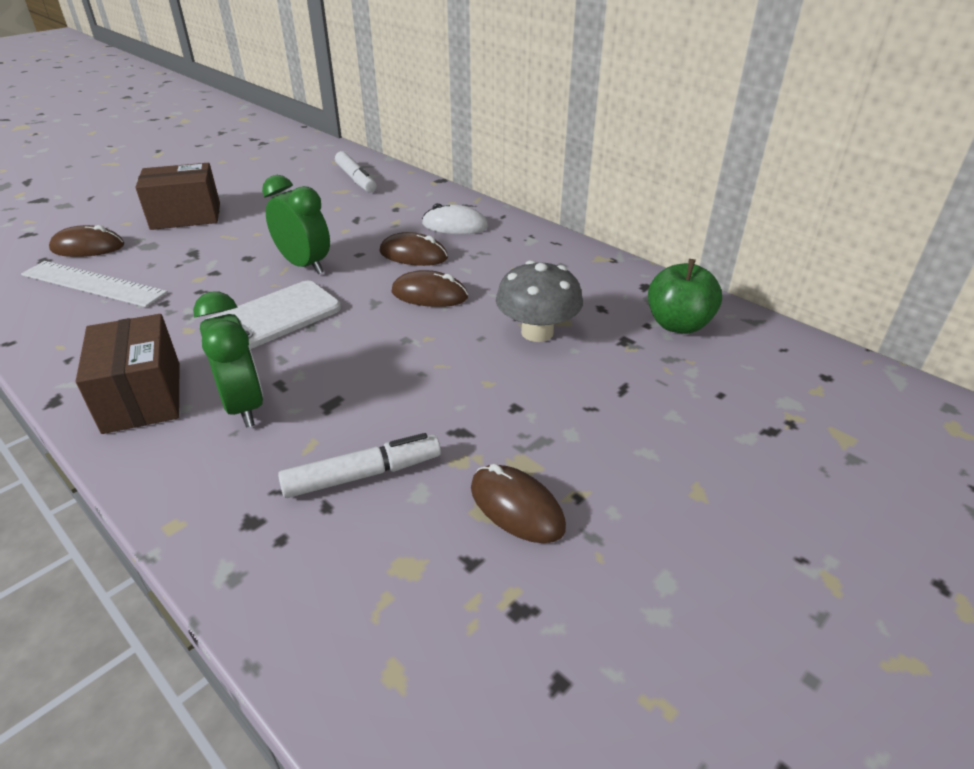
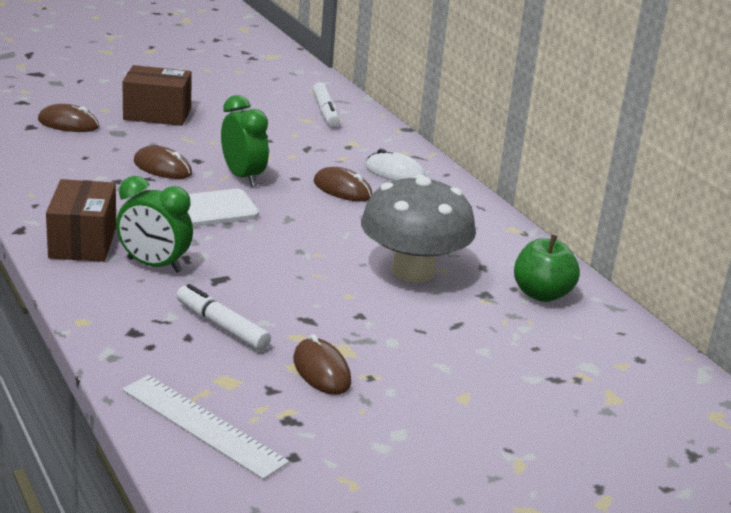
camera: 15 degrees right, 10 degrees down
white ruler [21,261,168,307] -> white ruler moved to [122,375,289,480]
green clock [193,291,263,428] -> green clock turned 120 degrees clockwise [116,176,193,273]
white marker [278,433,441,498] -> white marker turned 135 degrees counterclockwise [177,284,271,351]
brown mouse [391,270,468,307] -> brown mouse moved to [134,146,192,179]
grey mushroom [496,260,583,342] -> grey mushroom [361,174,476,283], size x1.50

